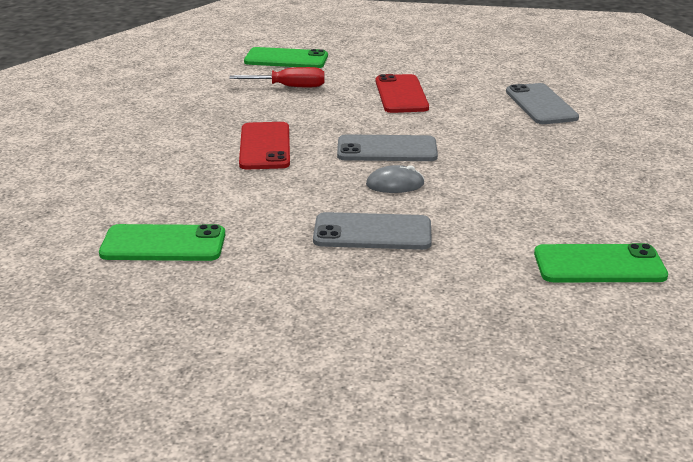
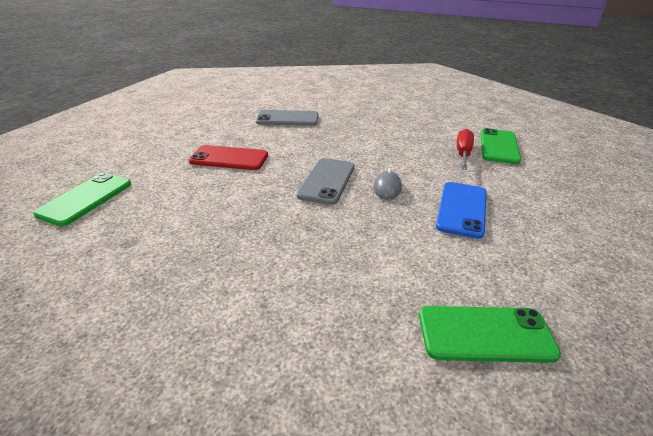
camera: 75 degrees left, 5 degrees up
green phone [99,224,225,261] -> green phone turned 75 degrees clockwise [419,306,561,363]
red screwdriver [229,67,324,87] -> red screwdriver moved to [457,129,474,170]
red phone [239,122,290,169] -> none
grey phone [313,212,432,250] -> blue phone [436,182,487,239]

